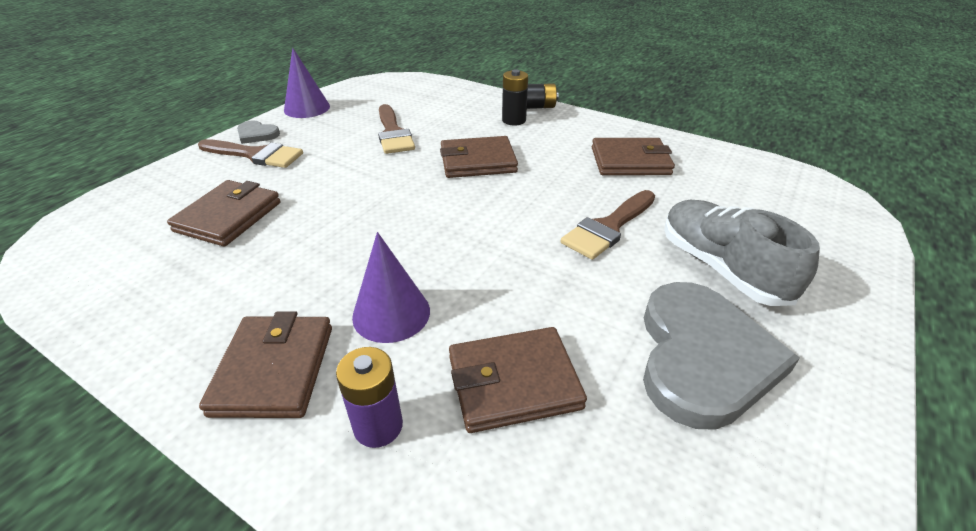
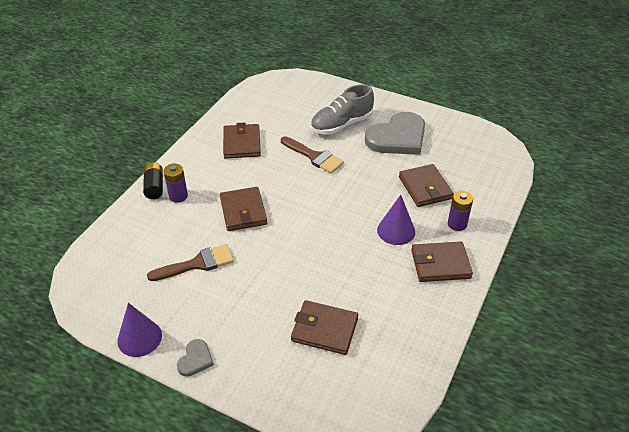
camera: 95 degrees left, 5 degrees up
brown brush [198,139,303,168] -> none
black battery [502,69,528,125] -> purple battery [164,164,188,203]
grey heart [643,282,800,430] -> grey heart turned 135 degrees clockwise [365,112,425,155]

